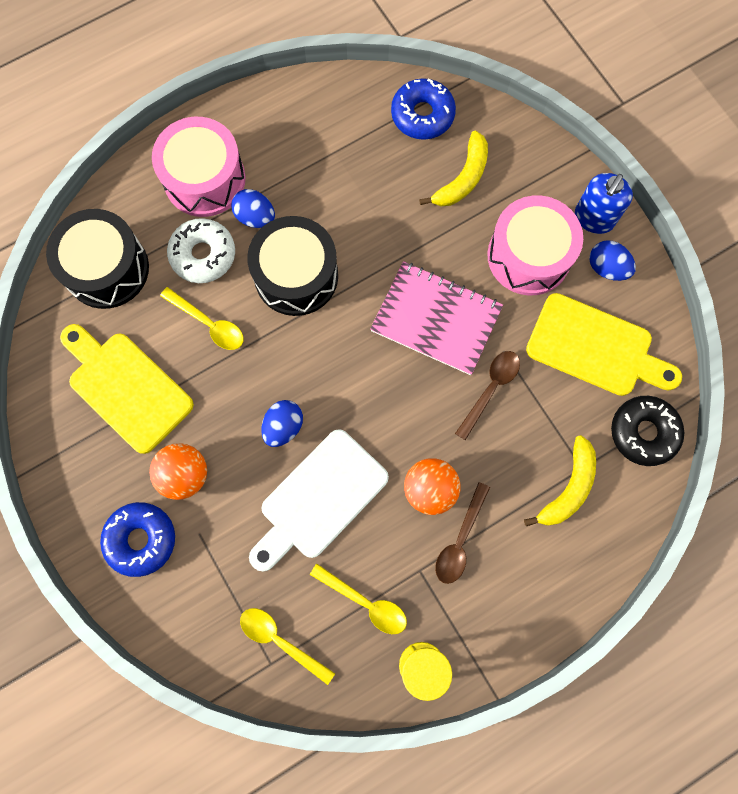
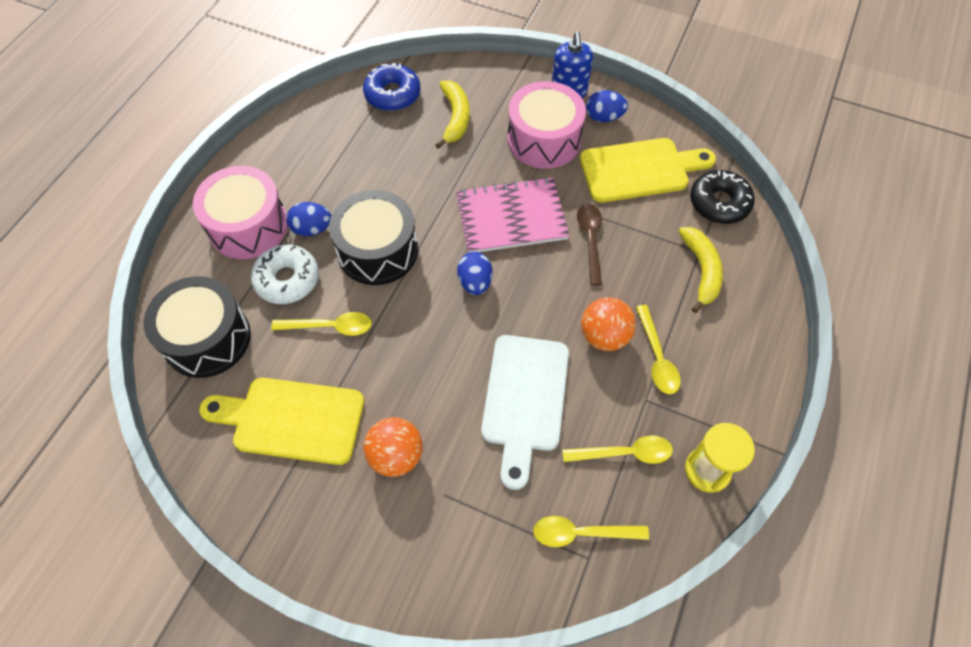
camera: 35 degrees left, 15 degrees down
blue donut [100,502,175,577] -> none
blue egg [261,400,303,447] -> blue egg moved to [457,252,493,295]
brown spoon [435,482,490,584] -> yellow spoon [636,305,681,394]

